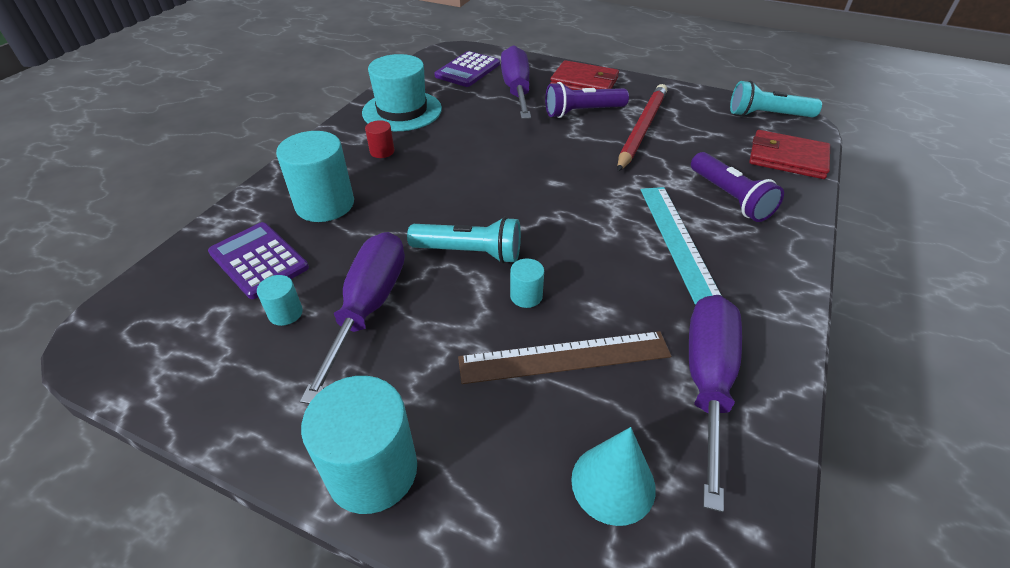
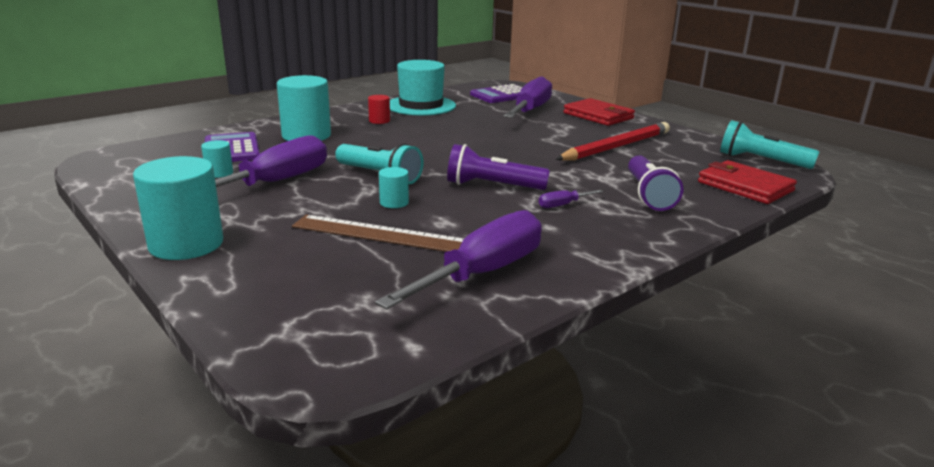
camera: 25 degrees right, 20 degrees down
purple flashlight [545,82,629,118] -> purple flashlight moved to [447,144,550,190]
turquoise cone [571,427,656,526] -> none
turquoise ruler [641,187,721,305] -> purple screwdriver [539,190,603,208]

